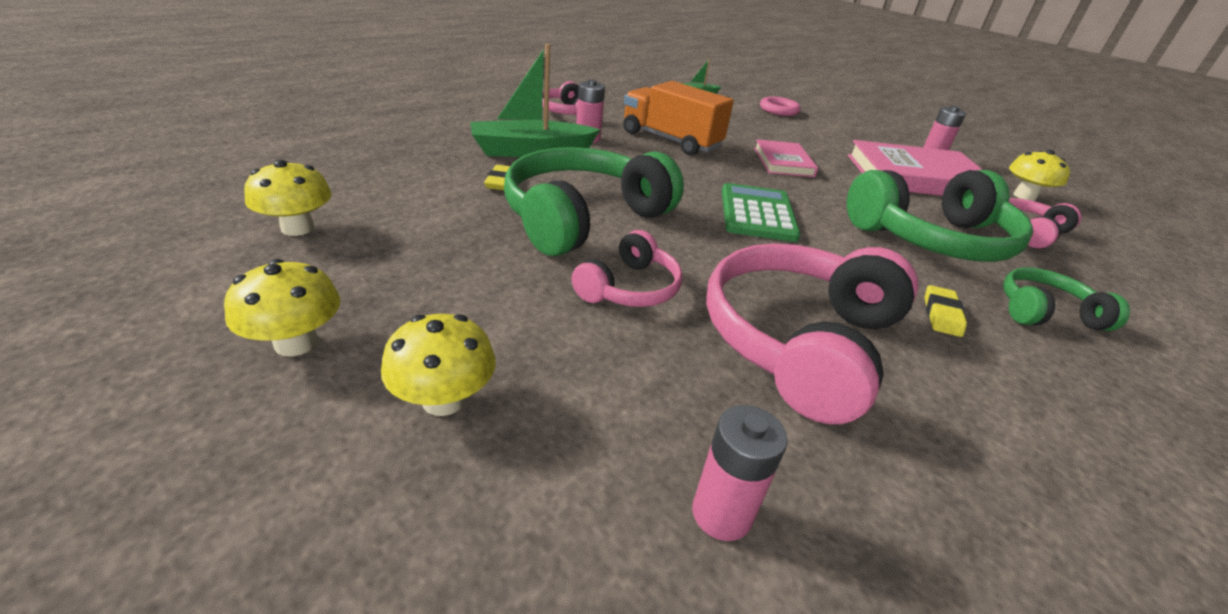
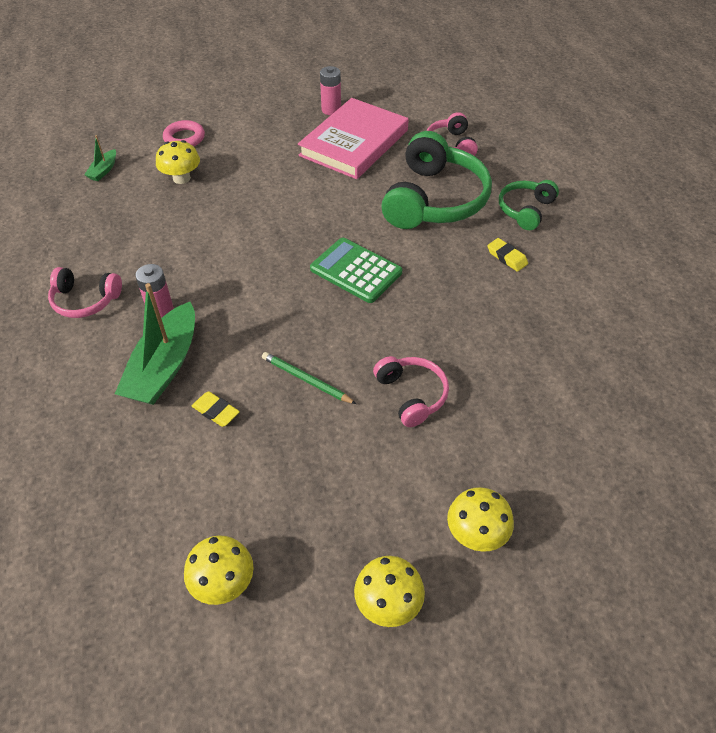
camera: 55 degrees left, 15 degrees up
green headphones [504,147,684,256] -> green pencil [262,352,356,404]
orange truck [623,81,734,156] -> none
pink battery [692,405,788,541] -> none
pink headphones [706,243,918,424] -> none
pink book [754,139,818,177] -> none
yellow mushroom [1009,150,1070,201] -> yellow mushroom moved to [156,140,200,184]

